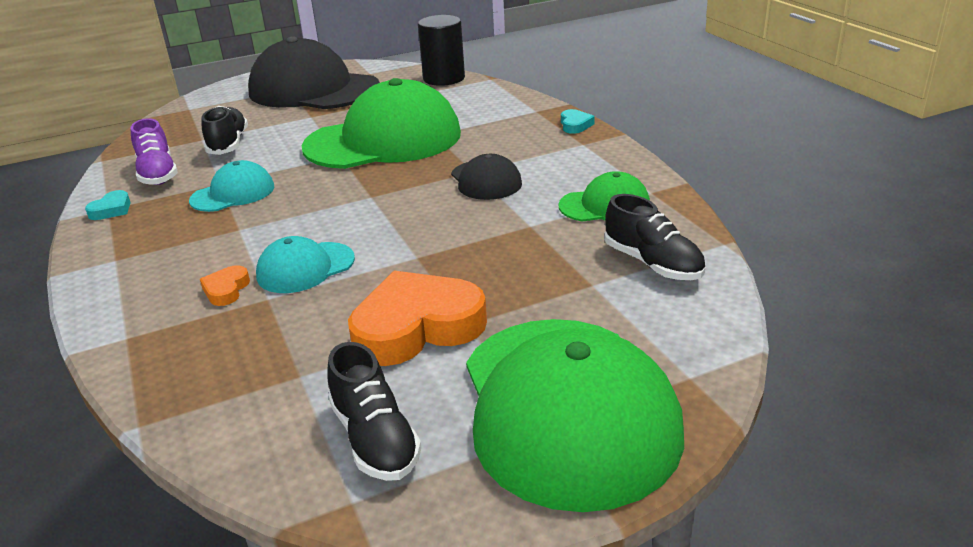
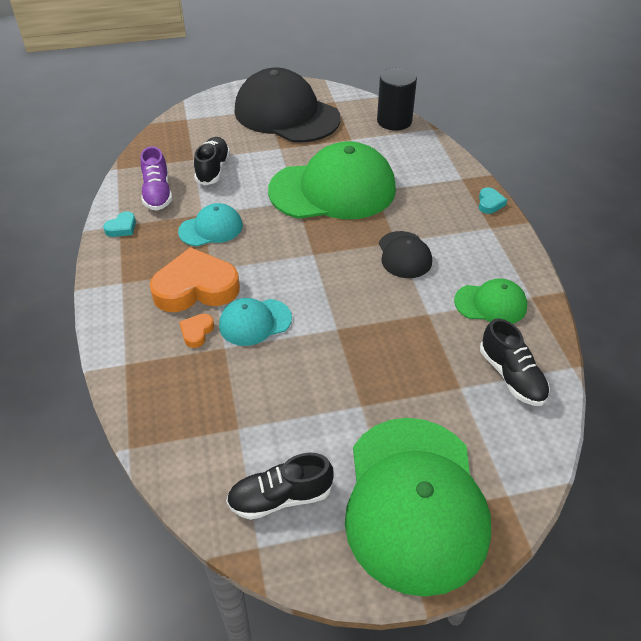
camera: 10 degrees right, 15 degrees up
black shoe [327,342,421,481] -> black shoe turned 90 degrees clockwise [226,453,334,520]
orange heart [348,271,487,366] -> orange heart moved to [149,247,240,312]

